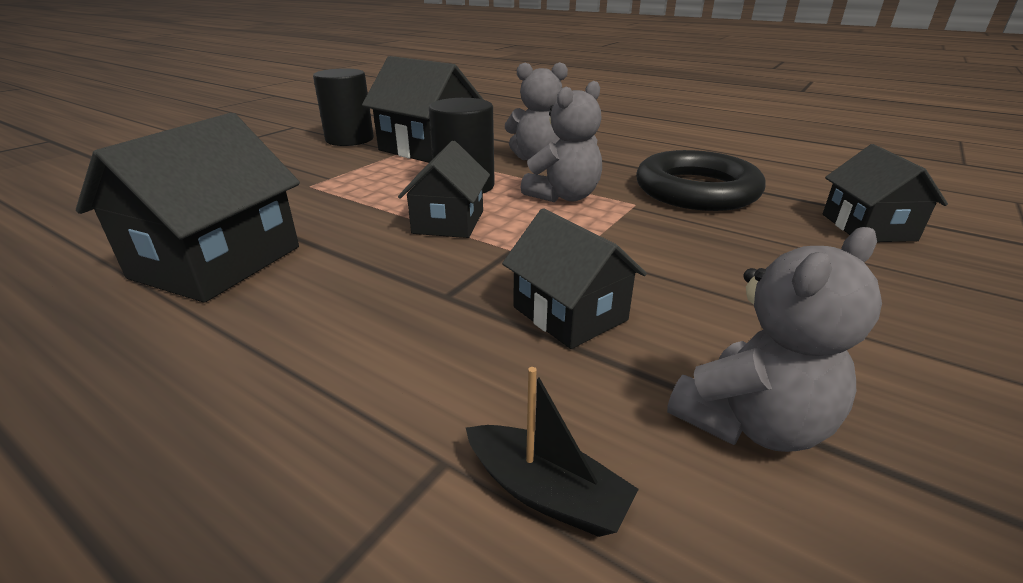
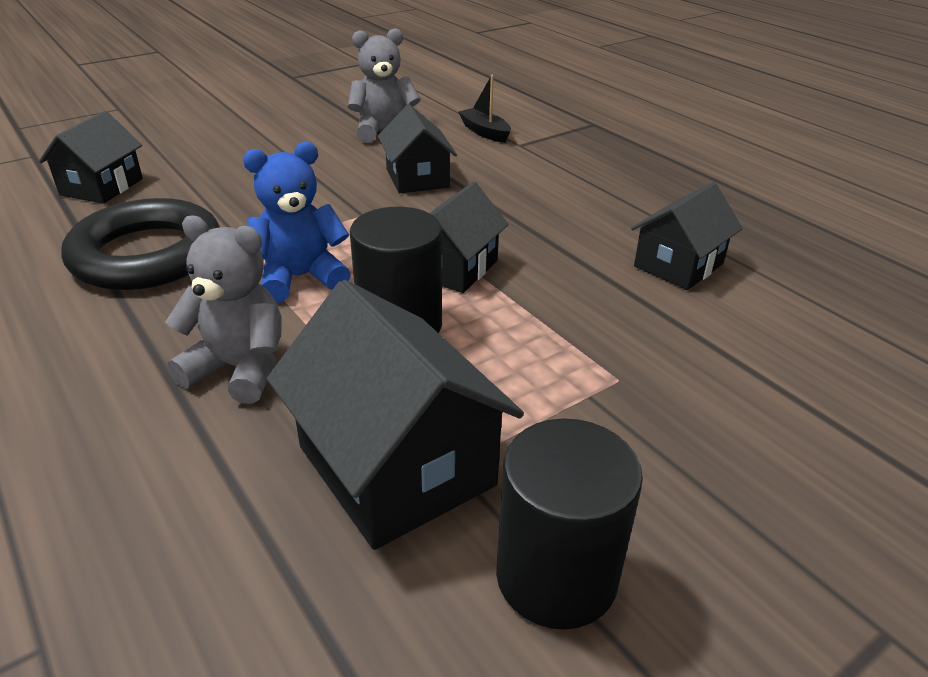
camera: 160 degrees left, 5 degrees up
black house [76,113,300,303] -> black house [631,182,743,290], size x0.63
grey teddy bear [520,81,602,202] -> blue teddy bear [243,142,351,303]

